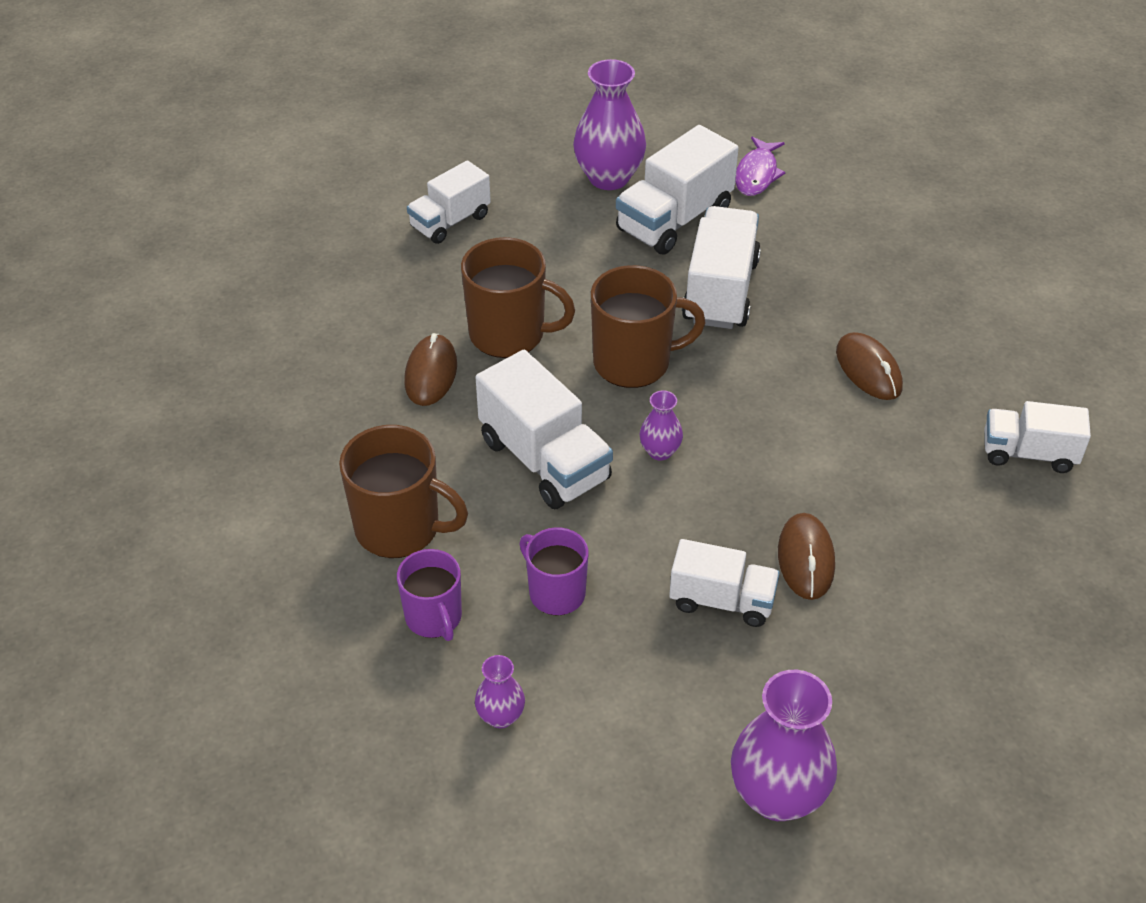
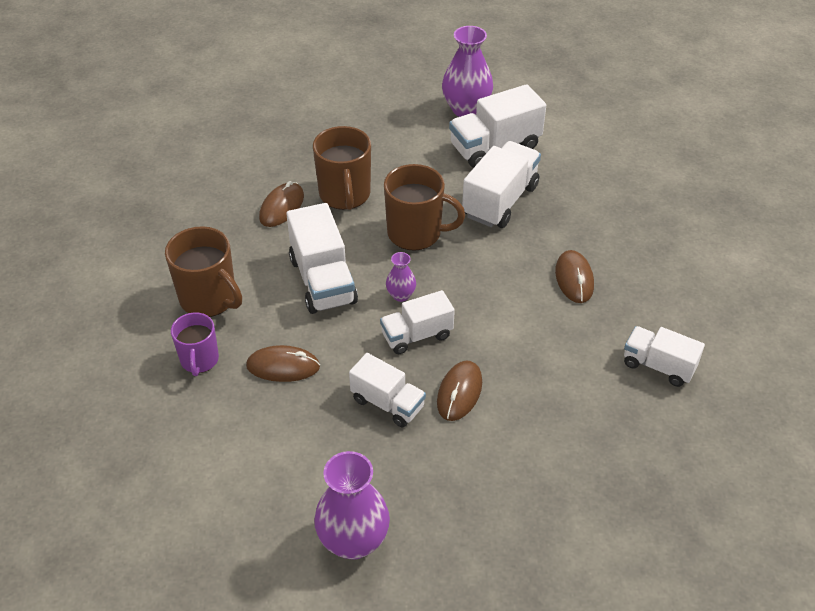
camera: 20 degrees right, 0 degrees up
white truck [407,160,491,244] -> white truck moved to [380,290,455,354]
brown mug [461,237,575,358] -> brown mug turned 45 degrees clockwise [313,126,371,210]
purple vase [475,655,525,728] -> none
purple mug [519,527,589,616] -> brown mouse [246,345,320,382]
purple fish [735,136,785,196] -> none

